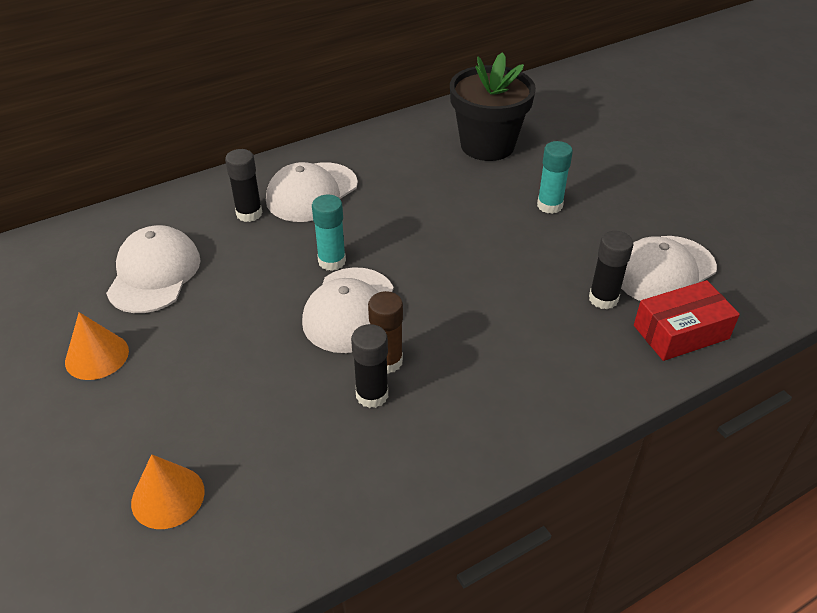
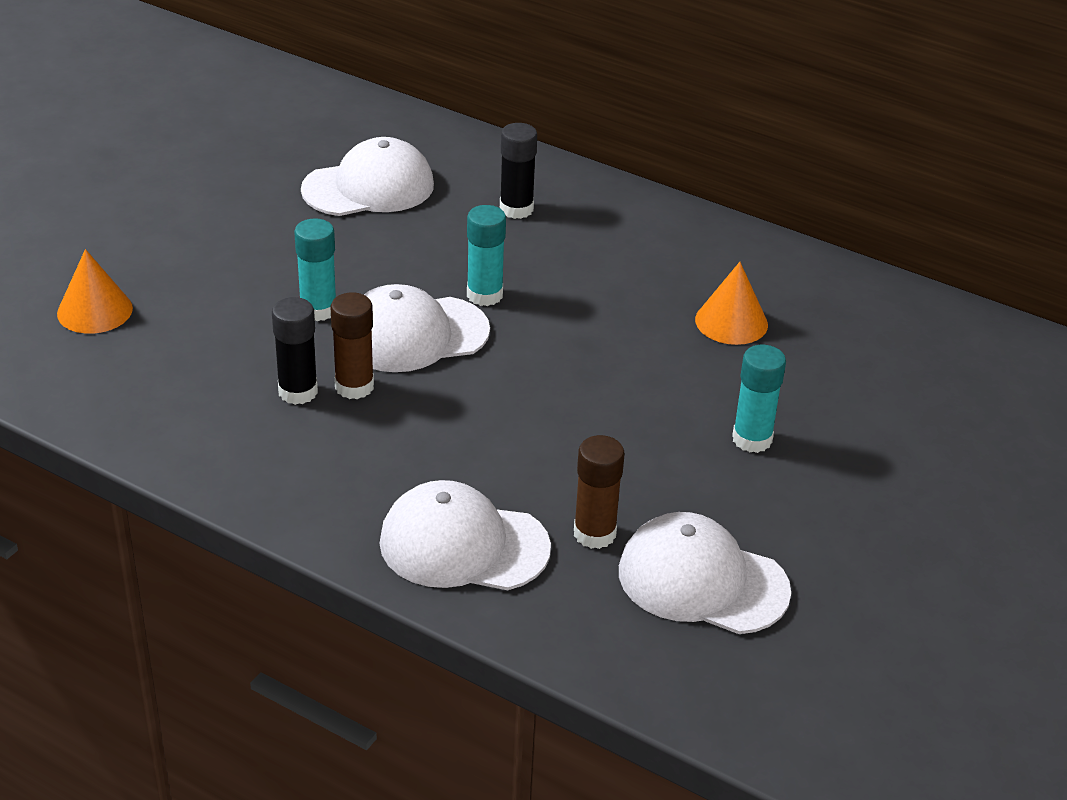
camera: 60 degrees right, 5 degrees down
orange cone [65,312,129,380] -> orange cone moved to [695,262,768,345]
white cap [266,162,358,222] -> white cap moved to [379,480,551,590]
black flower pot [450,52,536,161] -> none
black glue stick [589,231,633,309] -> brown glue stick [574,435,625,549]
red box [634,280,740,361] -> none
none -> turquoise glue stick [294,218,336,321]

